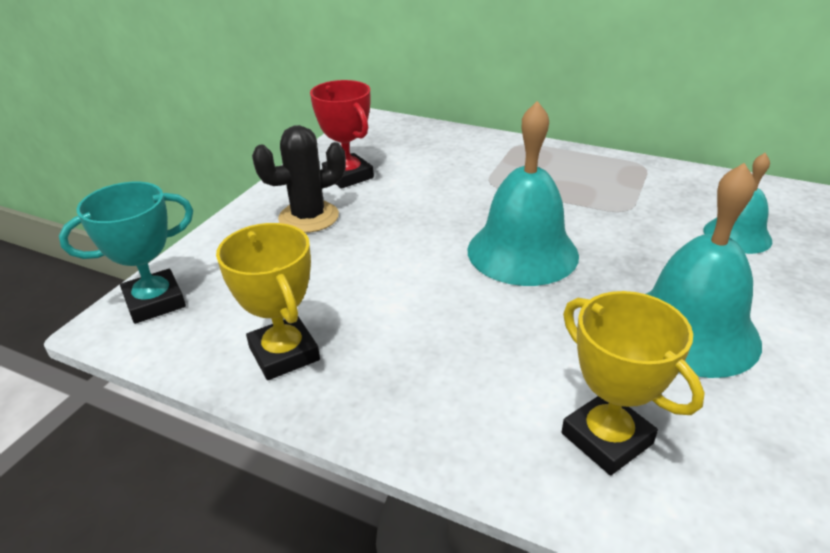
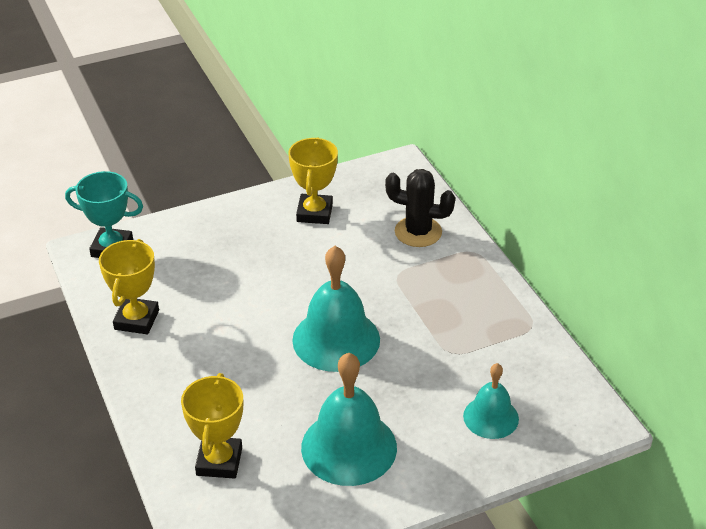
camera: 40 degrees right, 5 degrees up
black cactus [252,125,346,233] -> black cactus moved to [385,169,455,247]
red trophy [310,80,374,189] -> yellow trophy [288,138,338,224]

